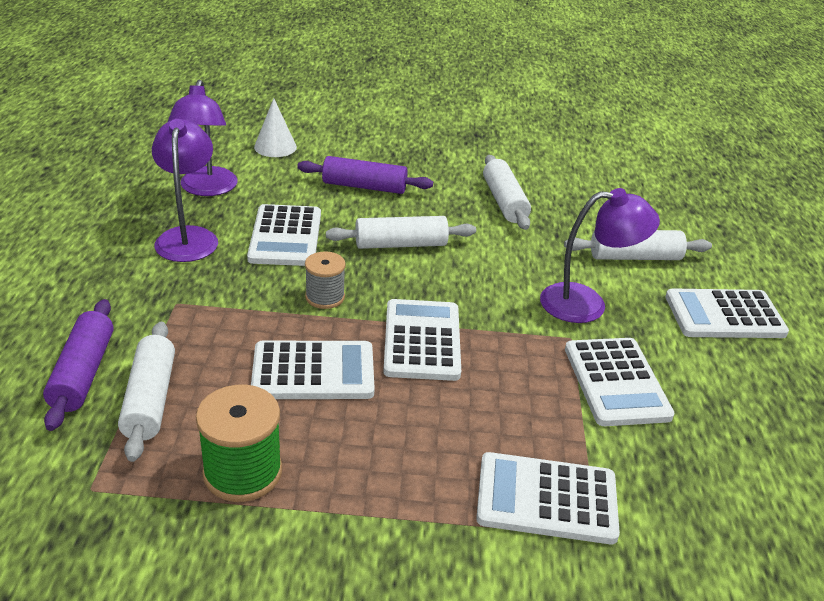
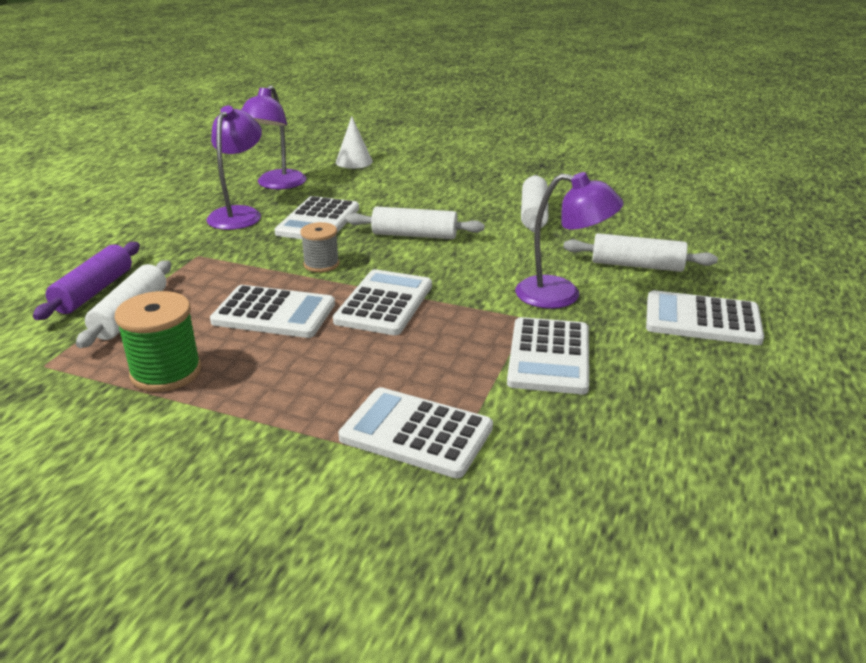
camera: 20 degrees right, 5 degrees down
purple rolling pin [297,156,433,194] -> none

